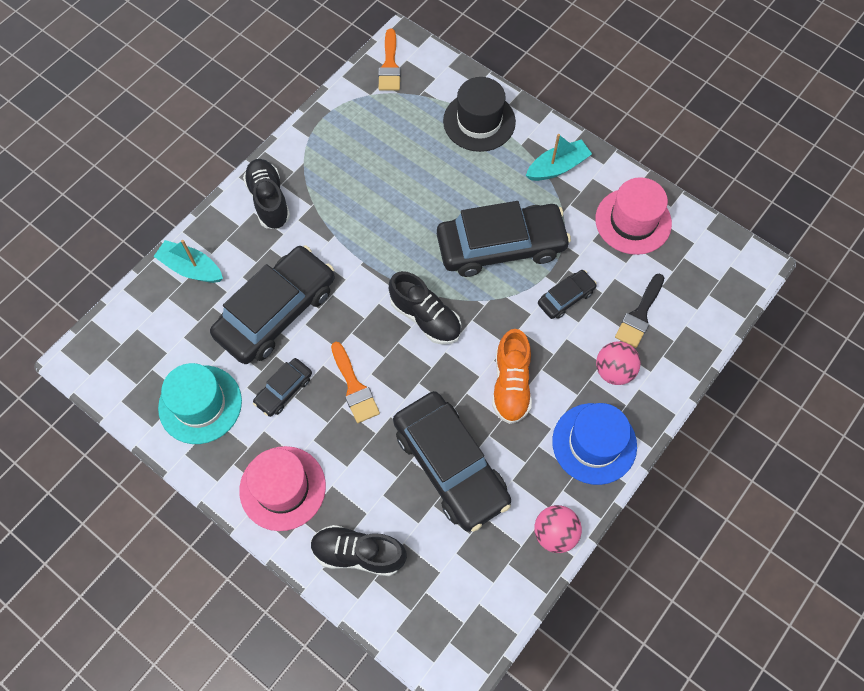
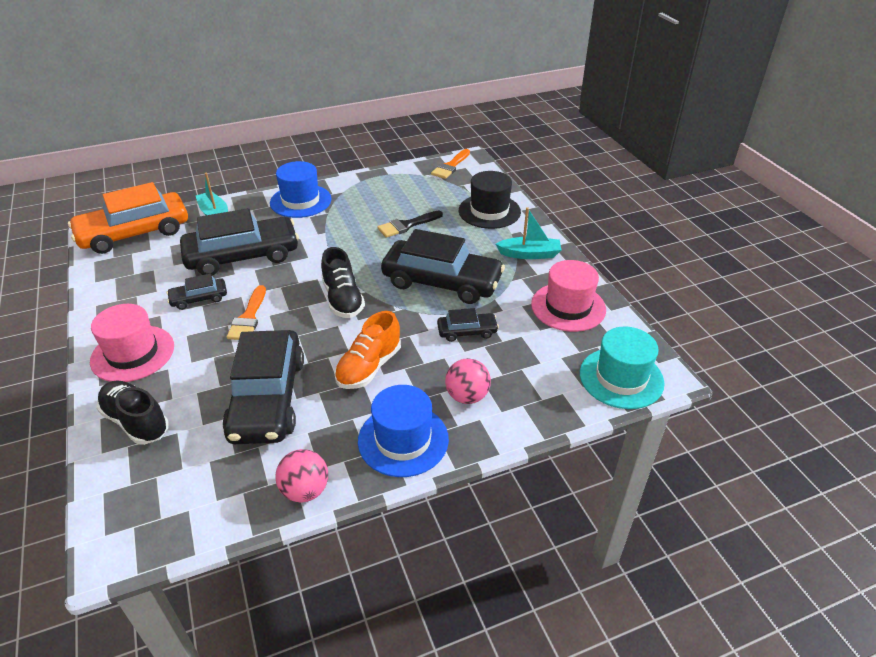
camera: 30 degrees right, 25 degrees down
turquoise hat [158,363,242,444] -> turquoise hat moved to [580,326,665,409]
black shoe [243,159,290,229] -> blue hat [270,161,332,218]
black brush [615,273,664,348] -> black brush moved to [377,210,443,238]
none -> orange car [68,182,188,254]

